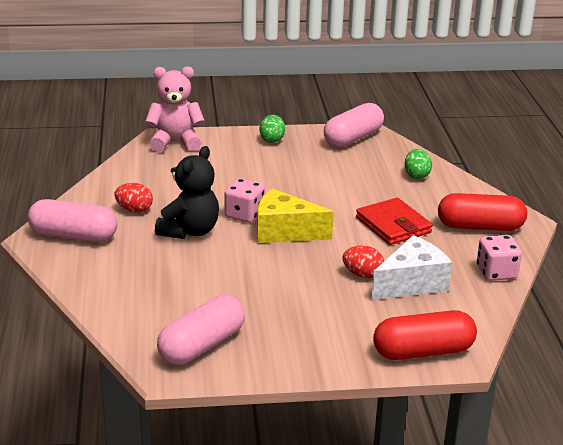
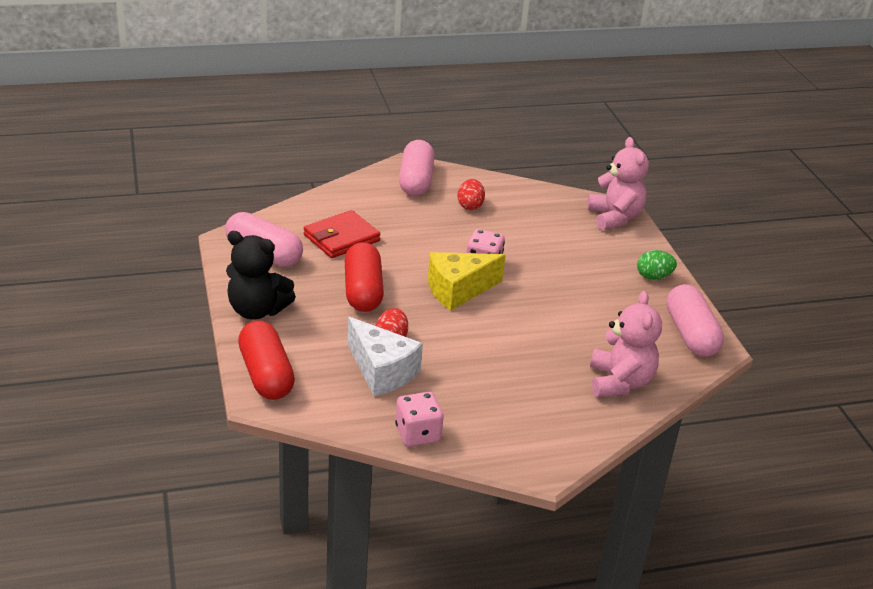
camera: 80 degrees right, 5 degrees up
black teddy bear [155,146,219,239] -> black teddy bear moved to [226,231,296,320]
yellow cheese [257,188,334,243] -> yellow cheese turned 120 degrees counterclockwise [428,252,506,311]
pink capsule [324,103,384,147] -> pink capsule turned 45 degrees clockwise [666,284,724,357]
red wallet [356,198,433,245] -> red wallet moved to [304,210,380,258]
green egg [404,149,432,179] -> pink teddy bear [590,291,662,397]
red capsule [438,193,527,231] -> red capsule moved to [345,242,384,312]

